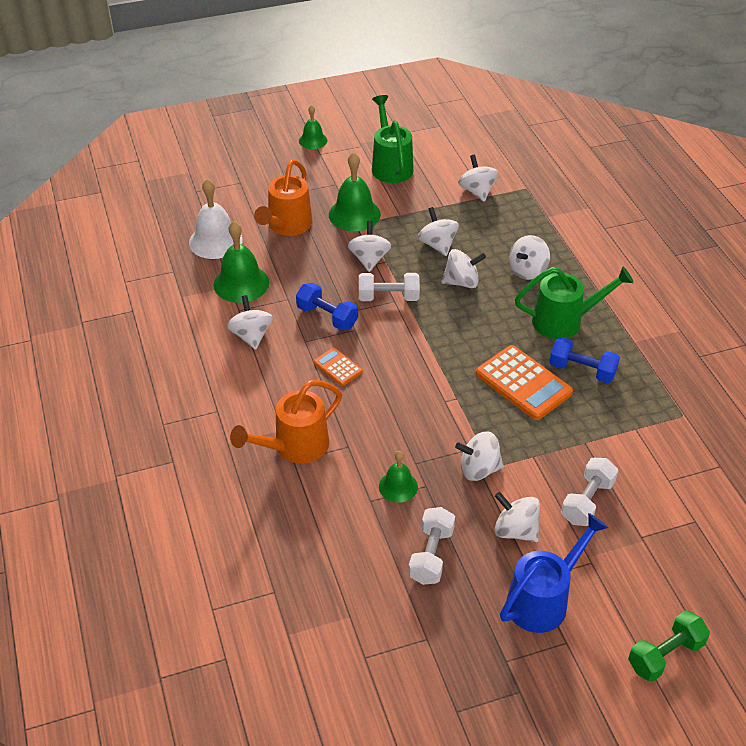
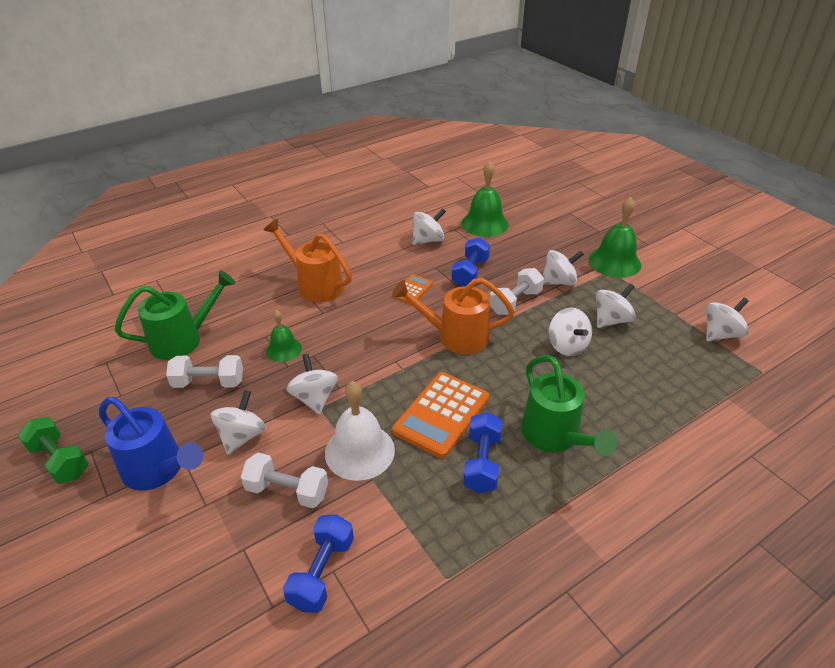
camera: 75 degrees right, 5 degrees down
white bell [189,179,242,259] -> white bell moved to [325,381,395,481]
orange watering can [254,159,313,236] -> orange watering can moved to [392,277,514,354]
green bell [299,105,328,149] -> none
white dumbbell [359,273,420,301] -> white dumbbell turned 60 degrees clockwise [490,268,544,315]
green watering can [372,95,414,183] -> green watering can moved to [115,271,235,360]
white spinning top [509,235,550,280] -> none
green dumbbell [628,610,710,682] -> green dumbbell moved to [17,417,89,484]
none -> blue dumbbell [283,514,354,613]

